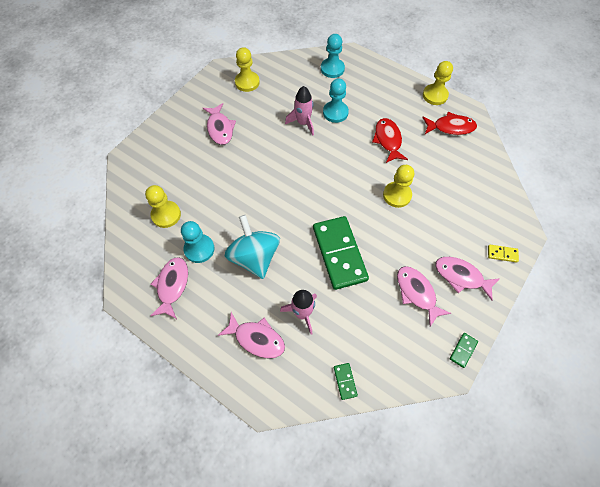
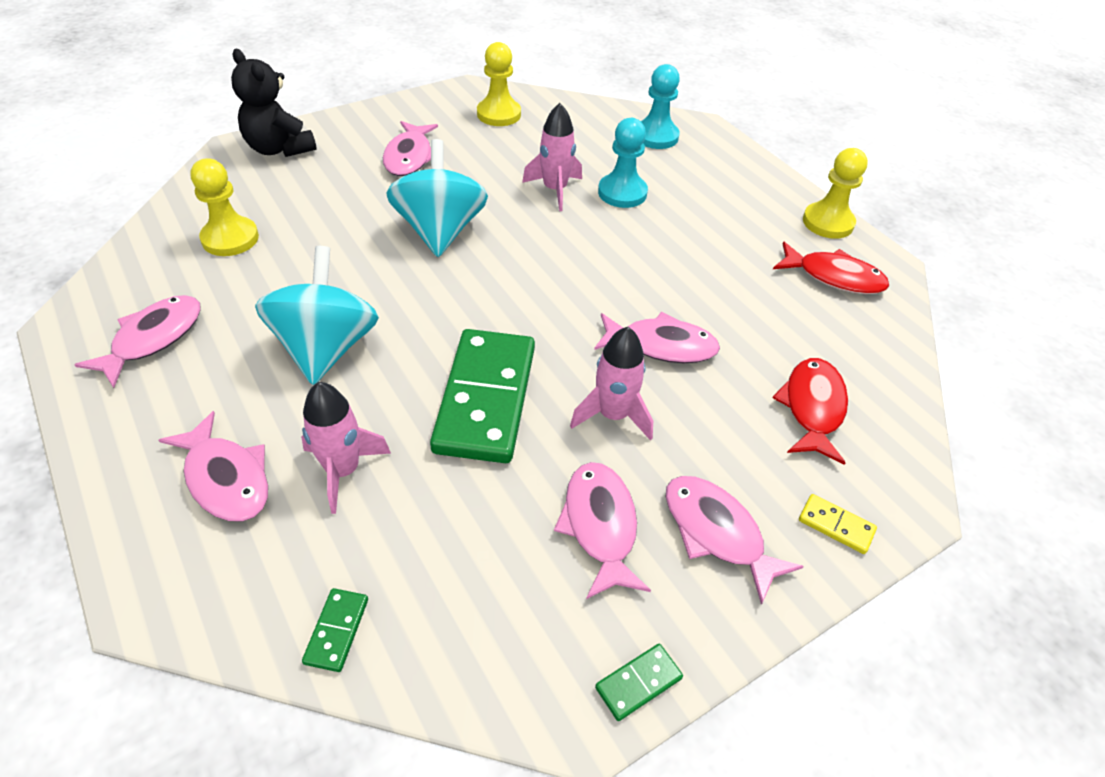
camera: 20 degrees right, 15 degrees down
turquoise pawn [181,221,215,263] -> none
red fish [372,118,408,163] -> red fish moved to [773,358,848,465]
yellow pawn [383,165,414,208] -> pink fish [594,312,720,363]
none -> black teddy bear [231,49,317,157]
none -> turquoise spinning top [386,139,488,257]
none -> pink rocket [570,327,653,440]

